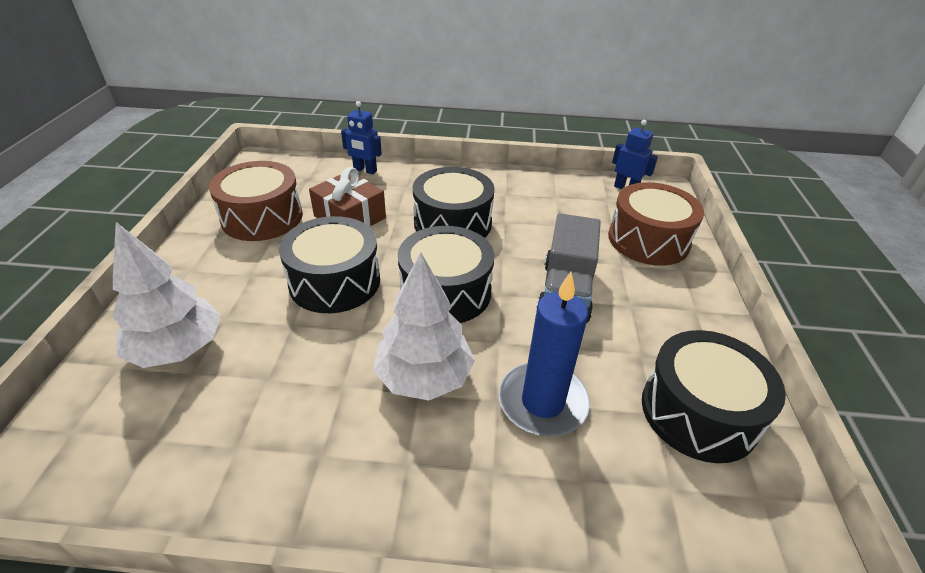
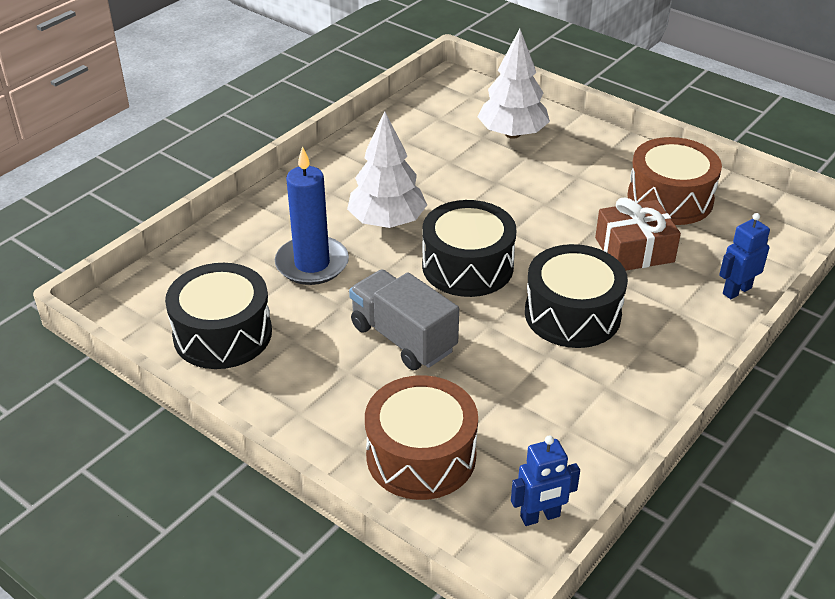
camera: 125 degrees right, 0 degrees up
black drum [279,216,380,313] -> none

